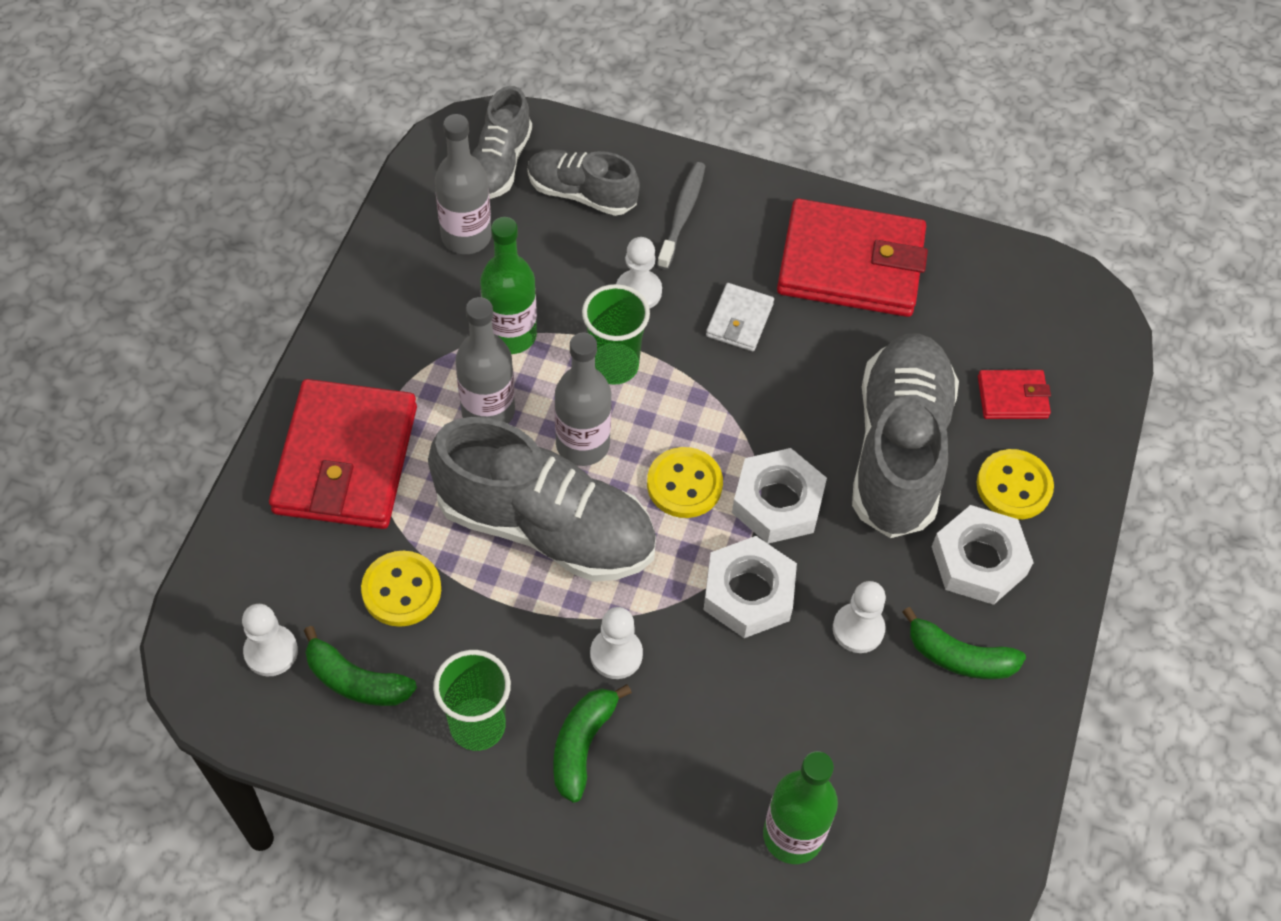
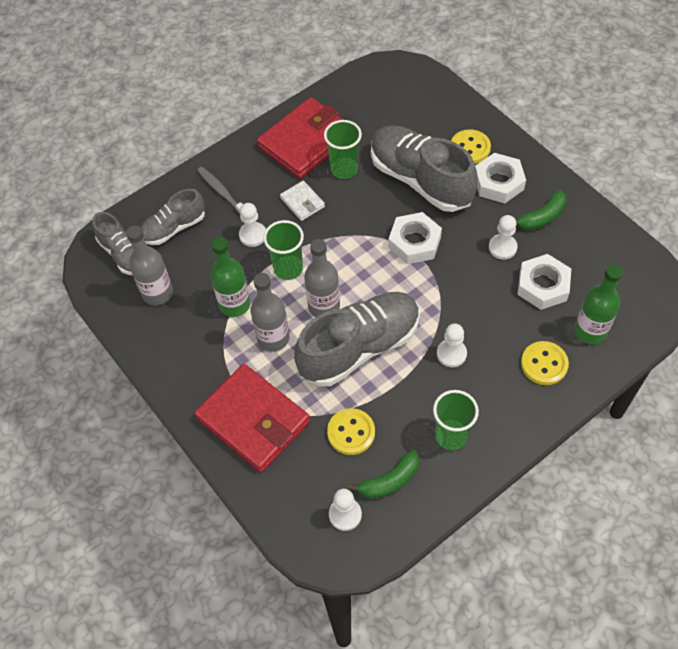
camera: 50 degrees left, 0 degrees up
green banana [553,684,632,803] -> none
yellow button [647,447,723,518] -> yellow button moved to [521,341,569,385]
white nut [704,536,797,638] -> white nut moved to [517,254,571,310]
red wallet [978,370,1051,419] -> none
none -> green cup [324,120,362,179]

